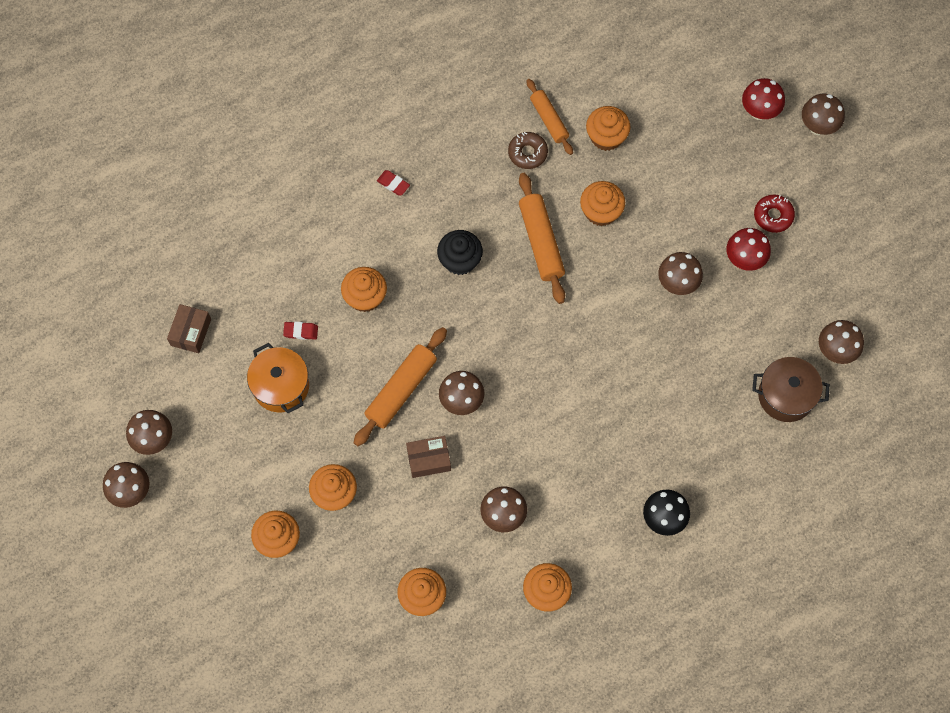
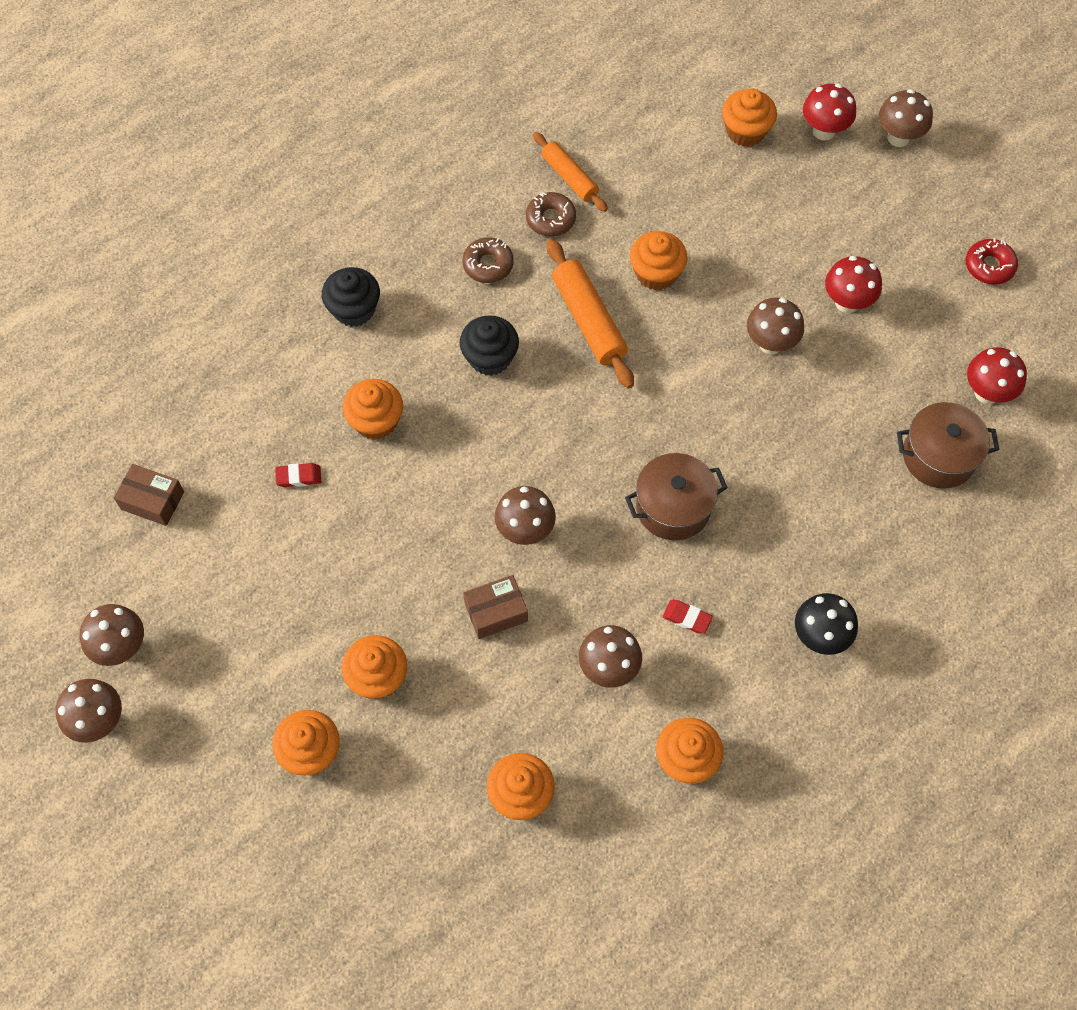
camera: 10 degrees left, 5 degrees down
brown box [167,304,211,353] -> brown box turned 75 degrees counterclockwise [114,464,184,526]
orange pot [247,343,309,413] -> none
orange rolling pin [354,327,447,446] -> none
red eraser [377,170,410,196] -> red eraser moved to [663,600,713,634]
orange cupcake [586,106,631,151] -> orange cupcake moved to [722,89,777,147]
red donut [754,194,795,233] -> red donut moved to [966,238,1018,285]
brown mushroom [819,320,864,364] -> red mushroom [967,347,1027,404]
none -> black cupcake [322,267,380,327]
none -> brown donut [462,237,514,283]
none -> brown pot [625,453,728,540]

